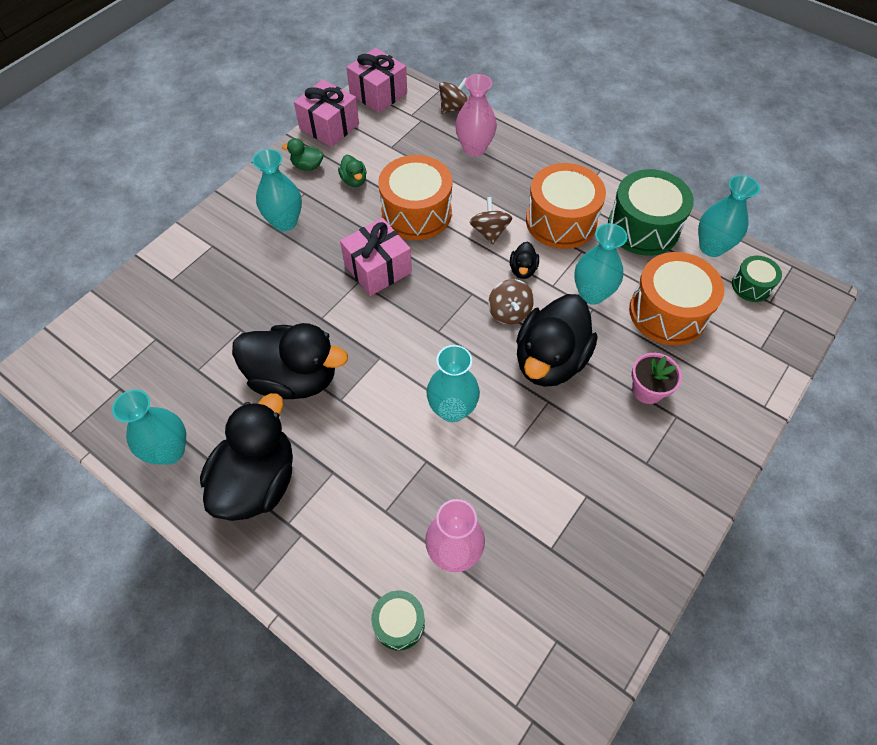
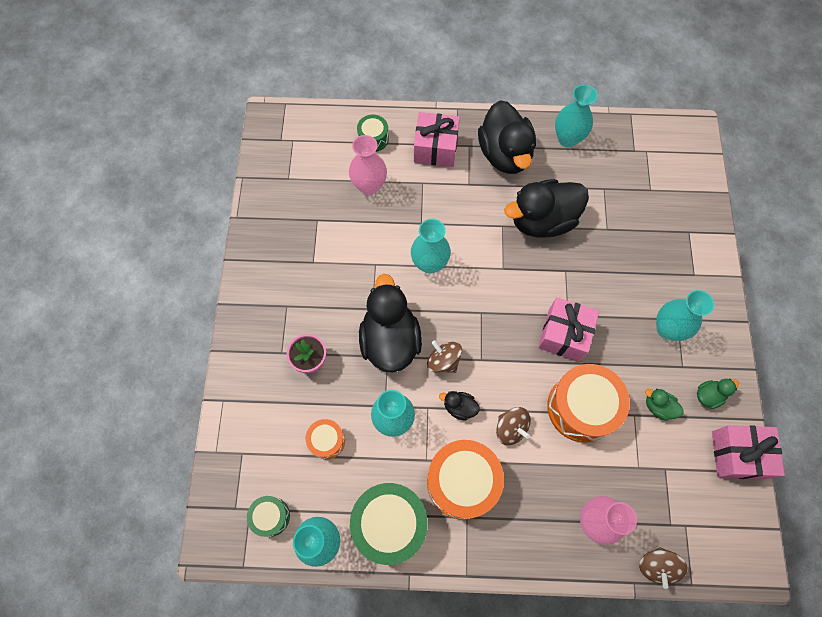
camera: 145 degrees right, 10 degrees up
pink gift [346,48,407,113] -> pink gift moved to [414,112,460,167]
black duck [510,242,539,279] -> black duck turned 45 degrees counterclockwise [439,391,480,421]
orange drum [629,252,724,345] -> orange drum [306,419,345,460], size x0.52

